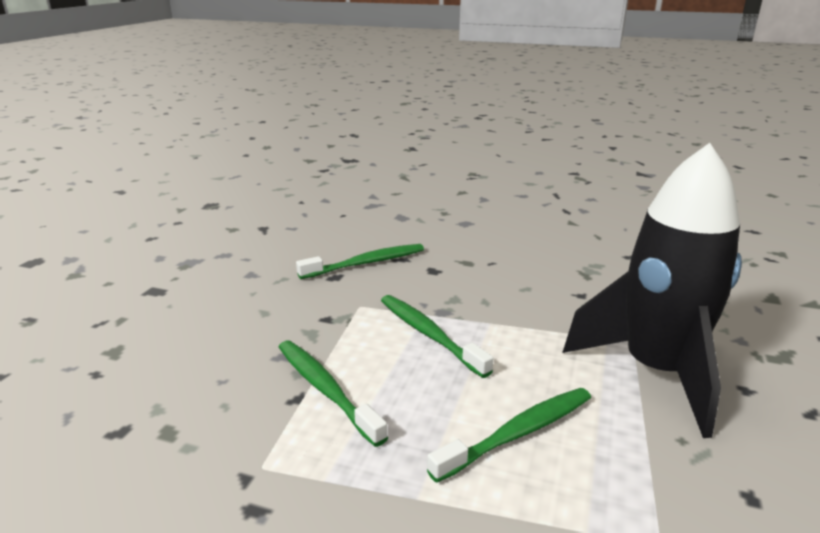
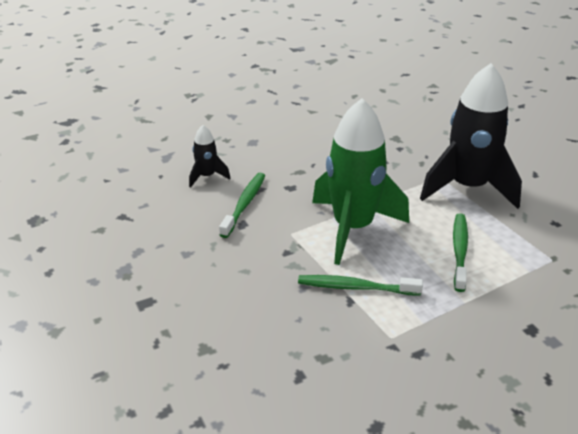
camera: 45 degrees left, 10 degrees up
green toothbrush [381,295,493,378] -> green rocket [312,98,409,265]
none -> black rocket [189,125,231,188]

